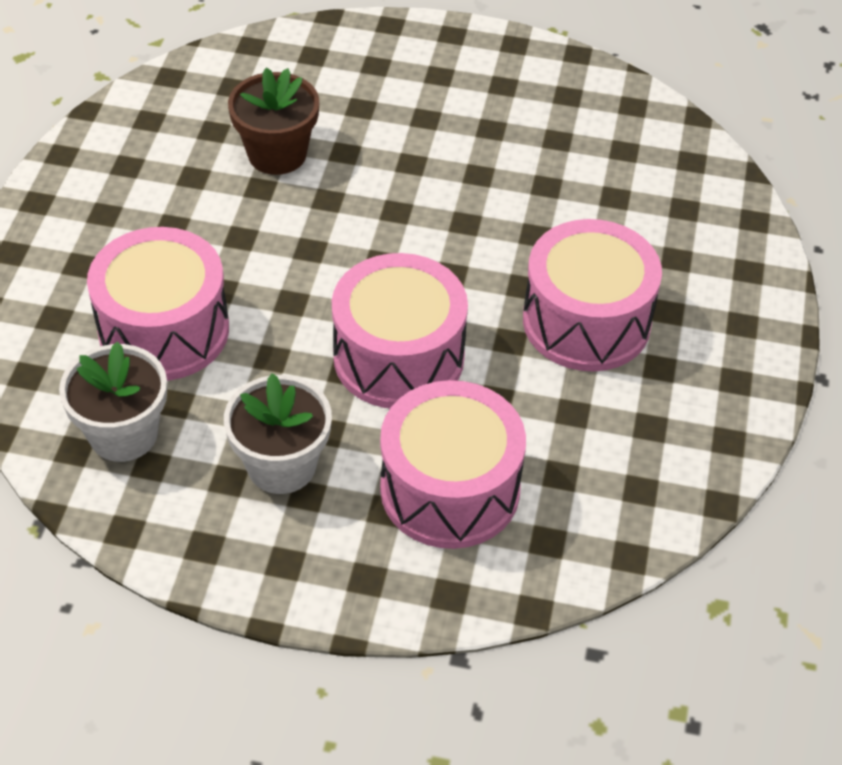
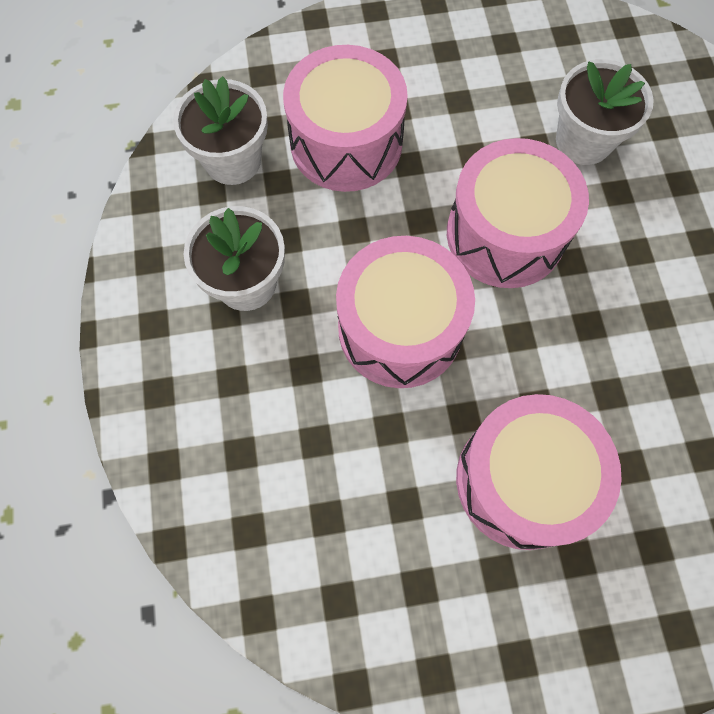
camera: 70 degrees right, 20 degrees up
brown flower pot [228,68,319,175] -> white flower pot [556,59,654,165]
pink drum [380,380,526,549] -> pink drum moved to [447,138,589,288]

